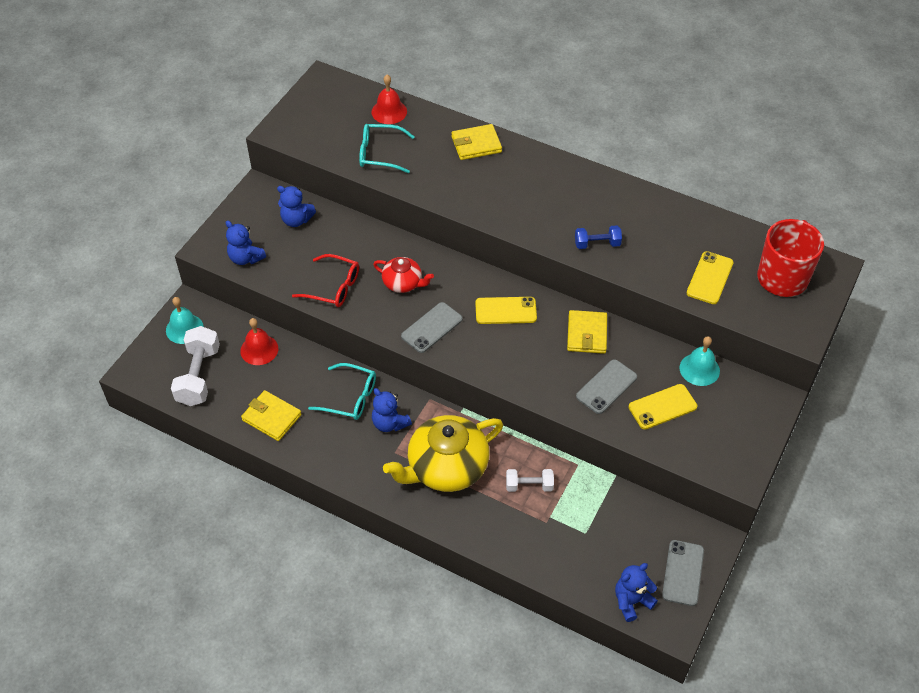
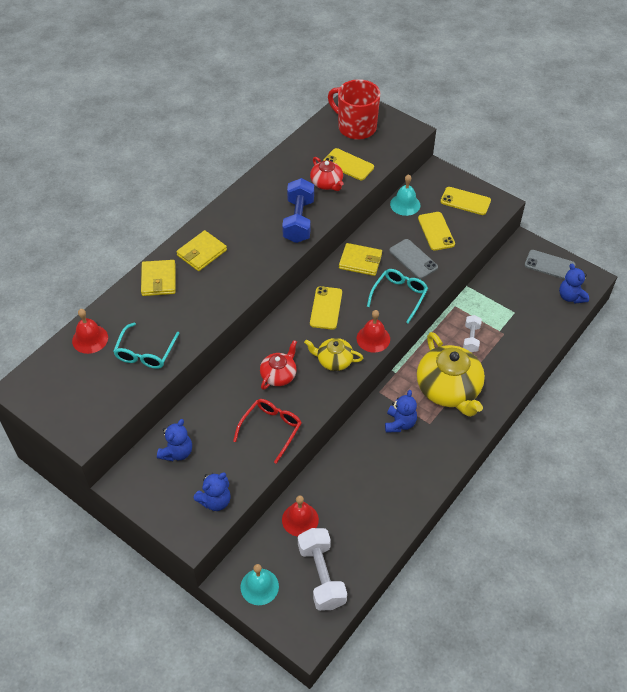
camera: 80 degrees left, 0 degrees up
white dumbbell [171,326,220,406] -> white dumbbell turned 60 degrees clockwise [298,528,347,611]
yellow wallet [241,390,302,441] -> yellow wallet moved to [176,230,227,271]
turquoise glasses [308,363,376,420] -> turquoise glasses moved to [367,269,428,323]
blue teddy bear [372,388,412,432] -> blue teddy bear turned 45 degrees counterclockwise [385,390,417,433]
grey phone [401,302,463,353] -> yellow teapot [304,338,363,371]
blue dumbbell [575,226,622,249] -> blue dumbbell [282,178,314,243], size x1.74
none -> red teapot [310,157,344,191]
none -> red bell [357,310,390,353]
none -> yellow phone [441,187,491,215]

